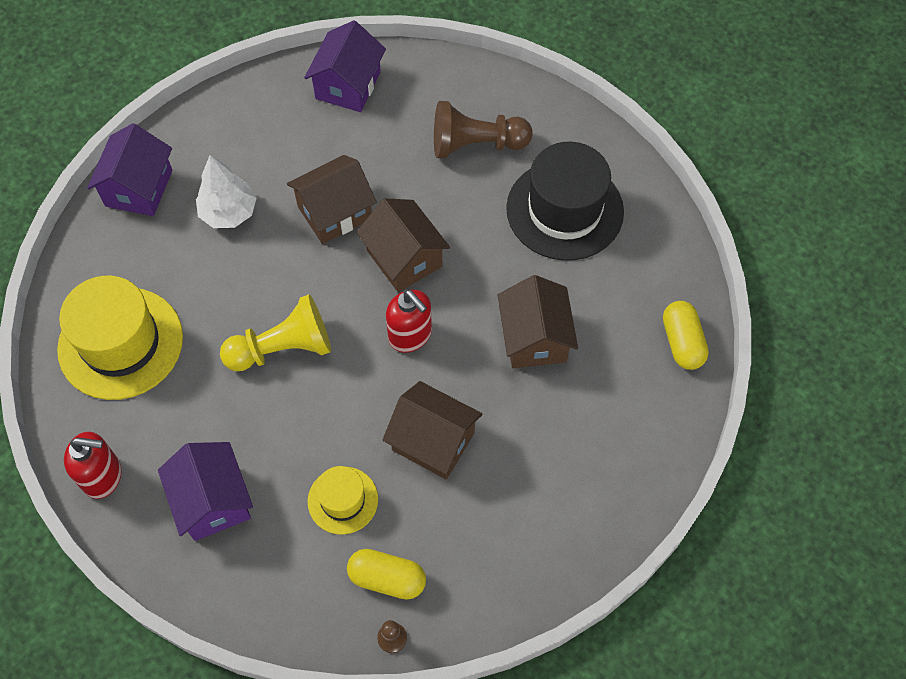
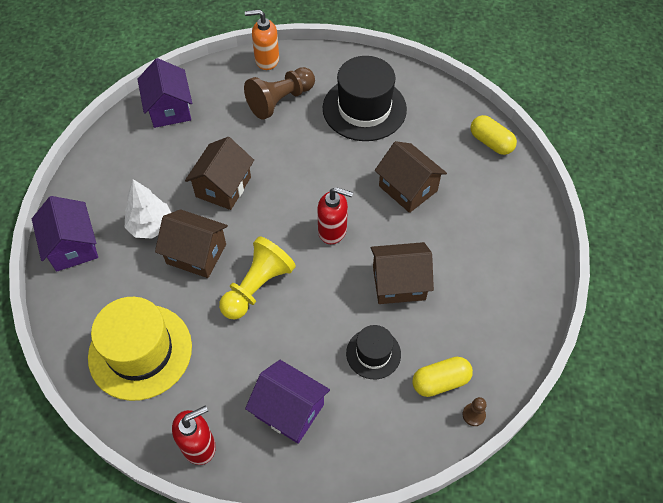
camera: 35 degrees left, 5 degrees down
yellow hat [308,466,378,535] -> black hat [346,325,401,379]
brown house [356,198,450,292] -> brown house moved to [155,209,228,278]
none -> orange soap dispenser [245,9,279,70]

